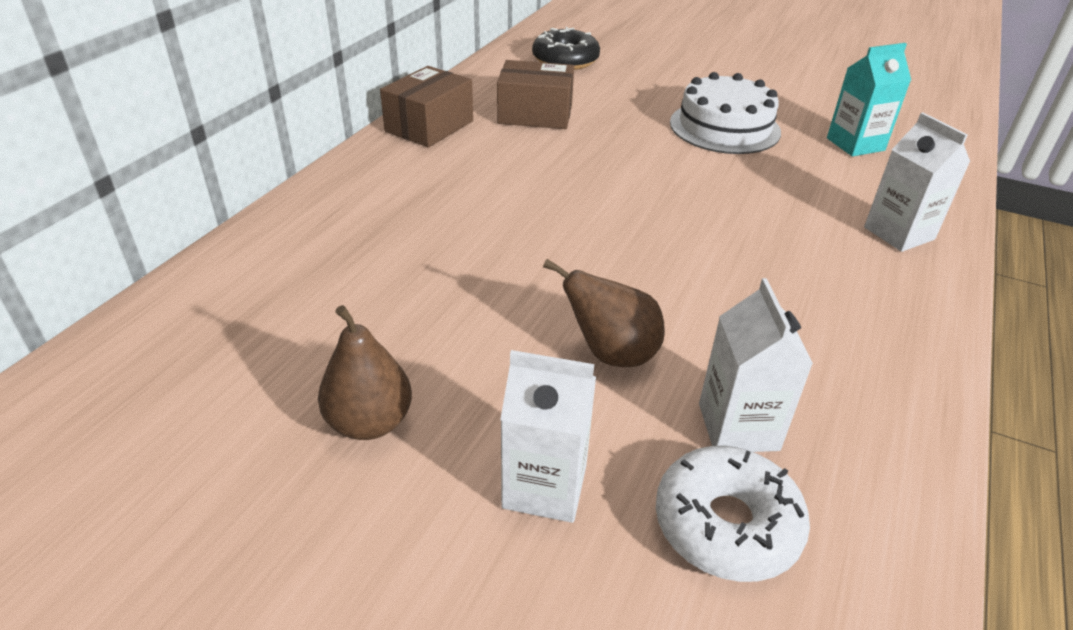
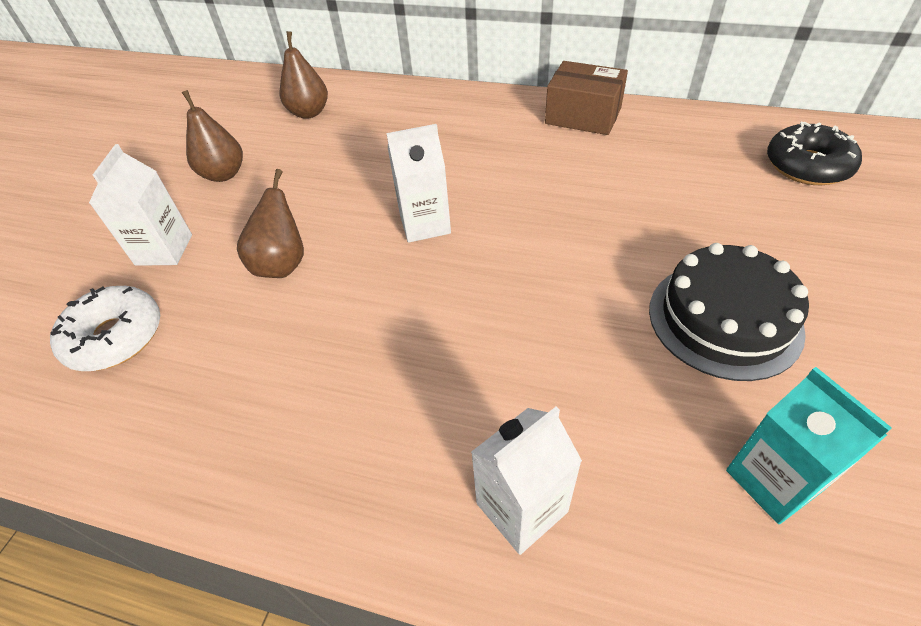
camera: 85 degrees right, 10 degrees up
brown box [497,60,574,129] -> none
white cake [670,72,781,154] -> black cake [649,243,809,381]
white carton [699,278,813,452] -> white carton moved to [386,124,451,243]
none -> brown pear [280,31,328,119]

